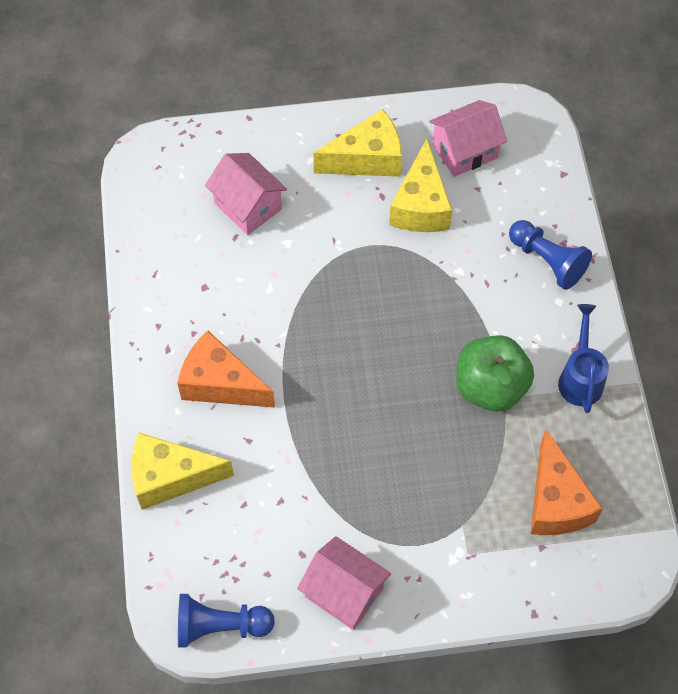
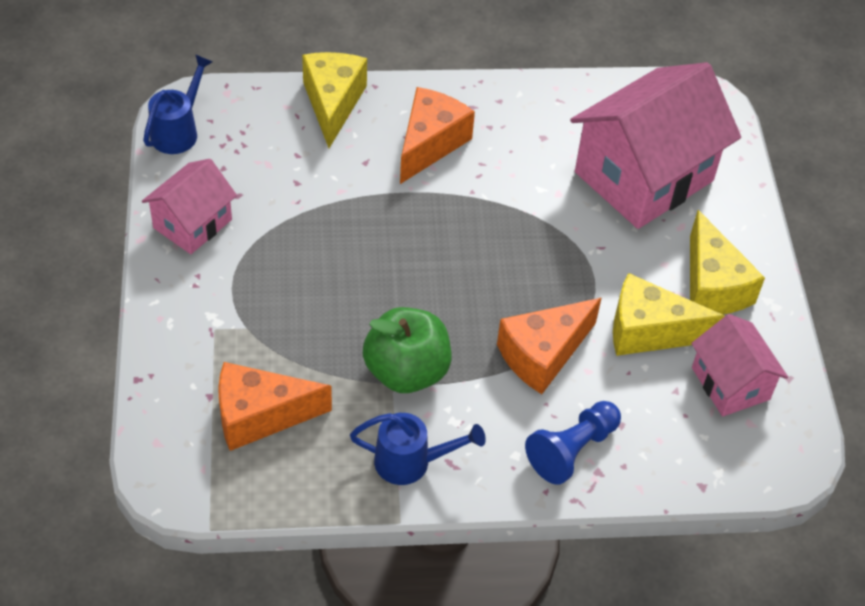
camera: 90 degrees right, 10 degrees down
blue pawn [178,594,275,647] -> blue watering can [143,54,212,154]
pink house [205,153,287,235] -> pink house [570,62,741,229], size x1.86
none -> orange cheese [497,298,602,394]

